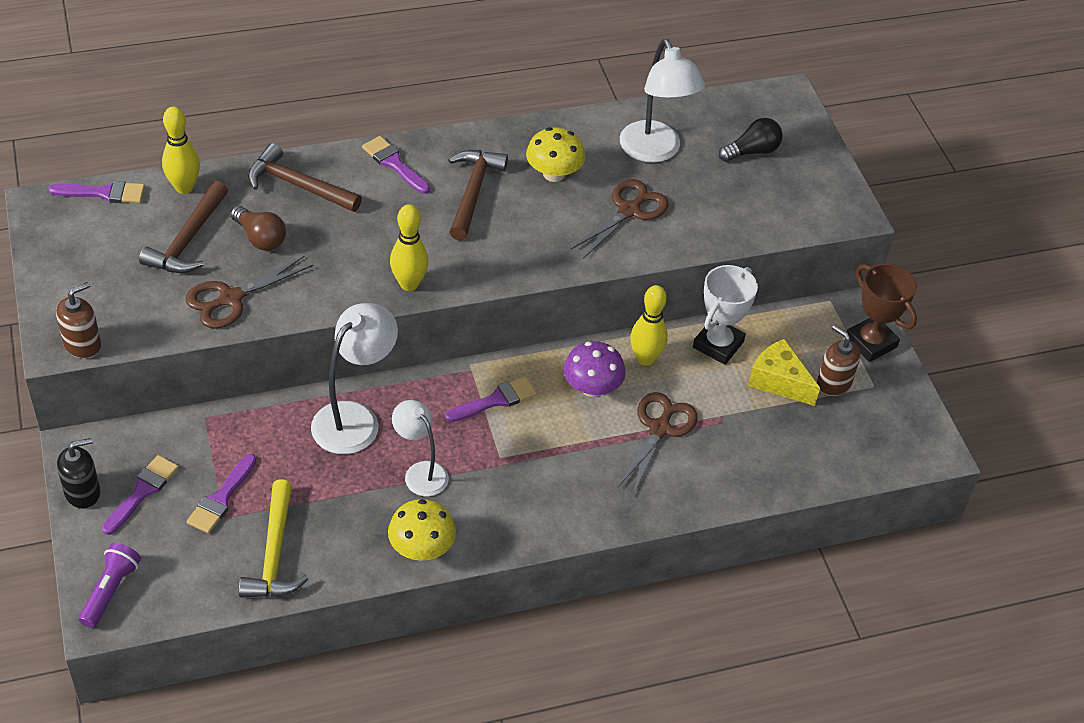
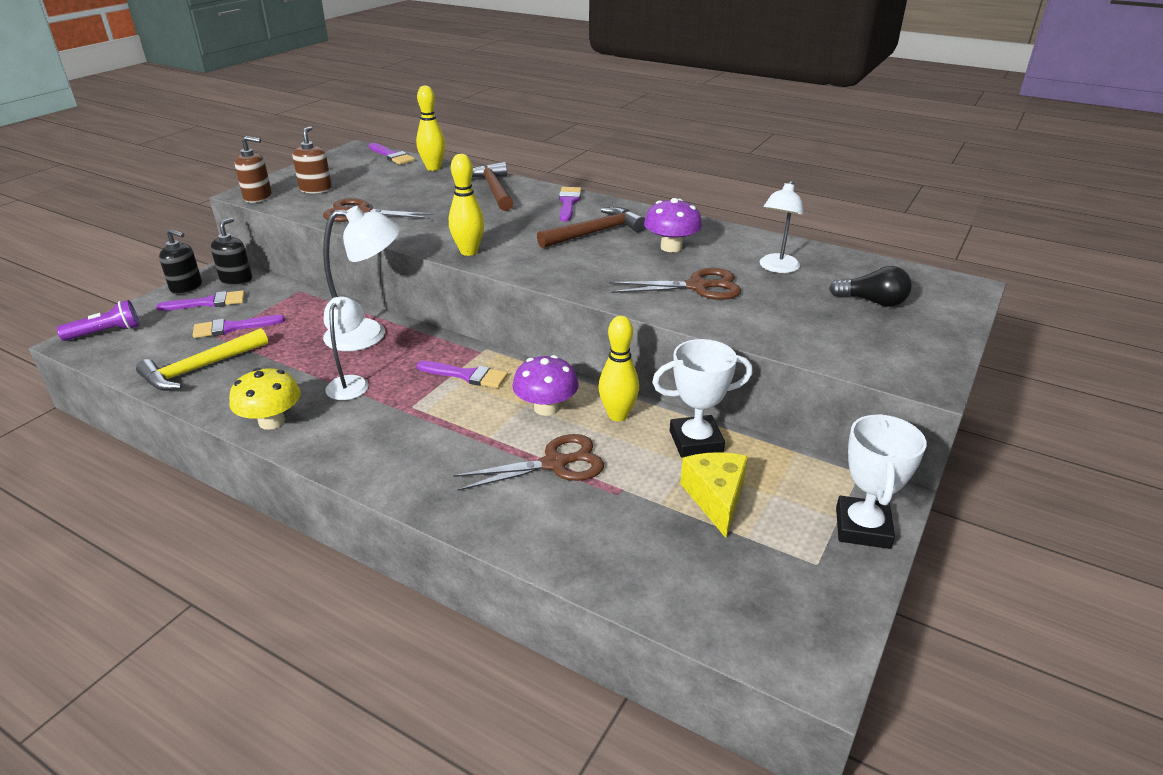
camera: 50 degrees right, 15 degrees down
brown hammer [139,181,228,273] -> none
brown light bulb [230,206,286,251] -> none
yellow mushroom [526,127,585,182] -> purple mushroom [644,198,702,252]
white lamp [620,39,705,163] -> white lamp [759,180,804,273], size x0.64
brown soap dispenser [817,325,861,396] -> brown soap dispenser moved to [292,126,332,194]
brown trophy [847,263,917,362] -> white trophy [836,414,927,549]
none -> black soap dispenser [211,218,252,285]

